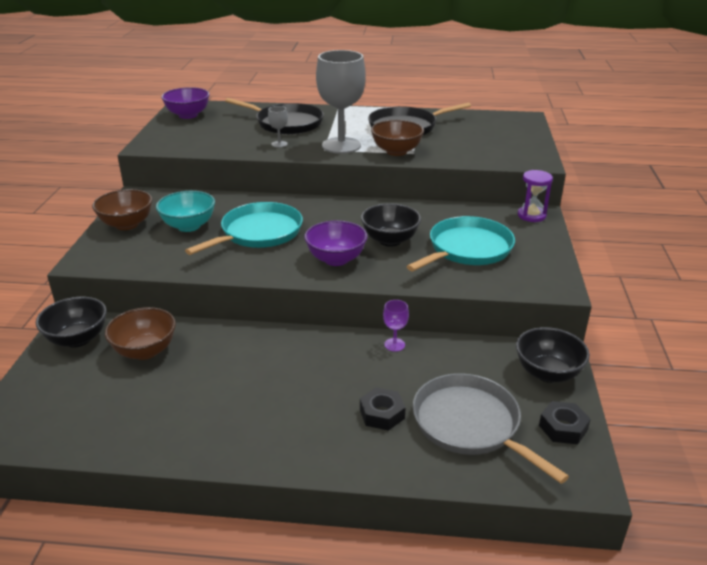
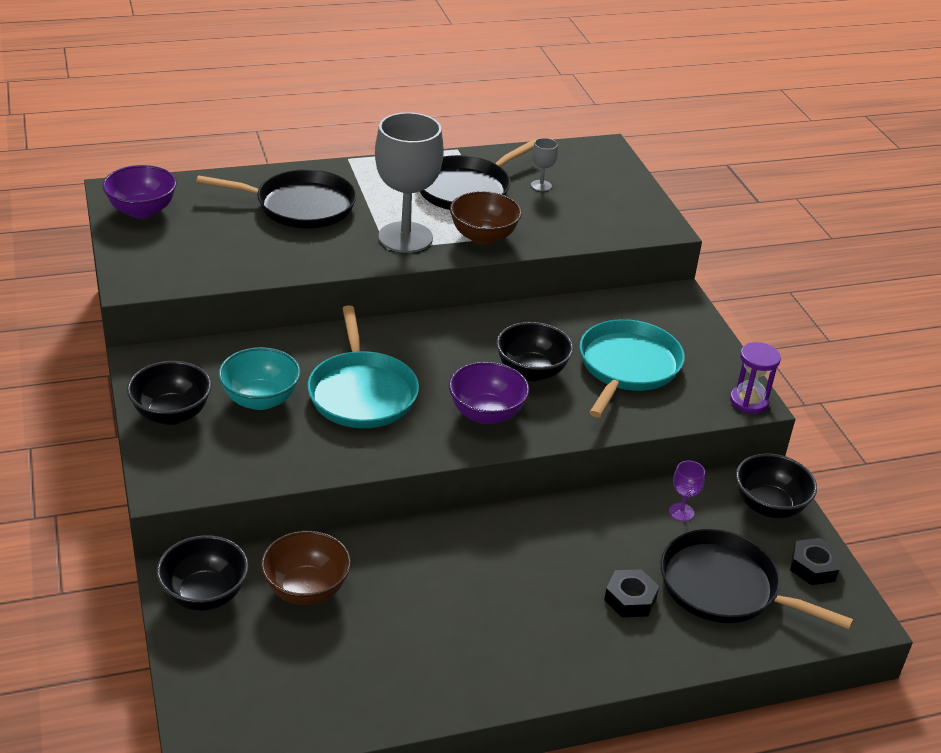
camera: 25 degrees left, 5 degrees up
brown bowl [92,189,152,230] -> black bowl [127,361,211,425]
turquoise pan [185,202,303,255] -> turquoise pan turned 150 degrees clockwise [308,305,419,428]
grey goblet [268,106,288,148] -> grey goblet moved to [531,138,558,191]
purple goblet [383,300,409,352] -> purple goblet moved to [669,461,705,521]
grey pan [412,373,569,484] -> black pan [660,529,853,629]
purple hourglass [518,170,553,222] -> purple hourglass moved to [730,342,781,414]

